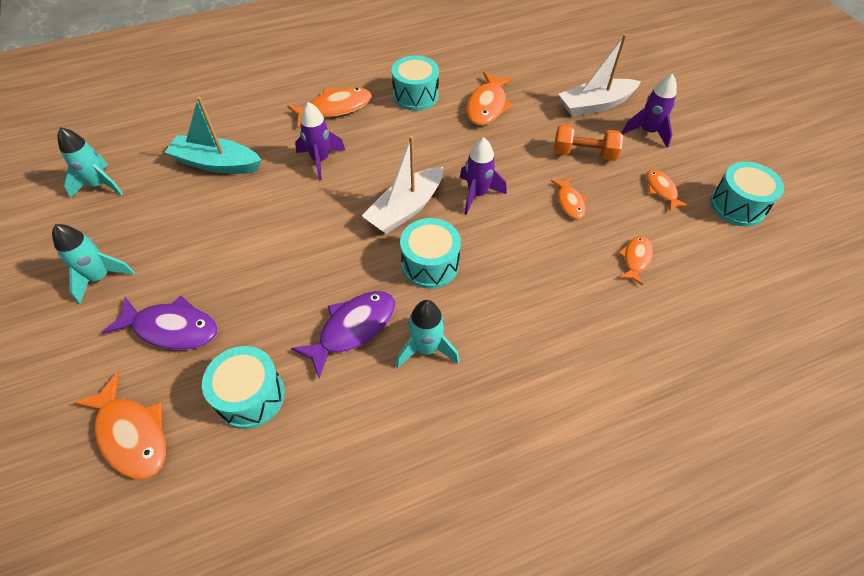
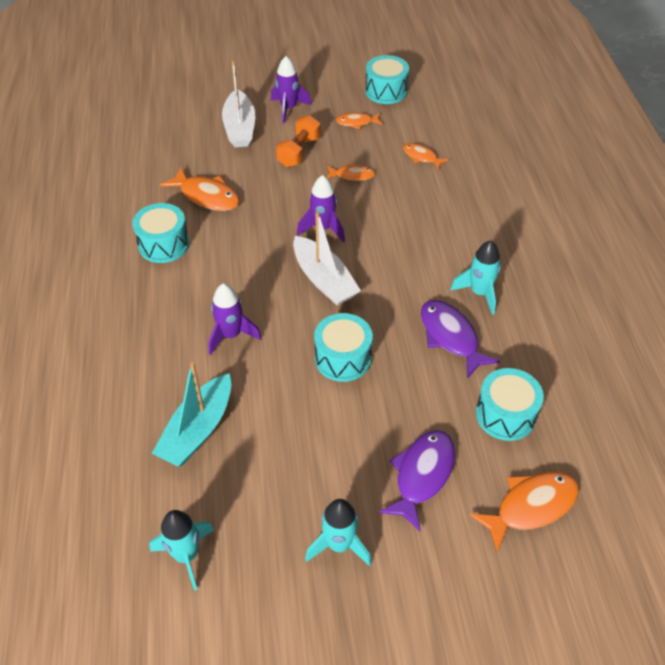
camera: 75 degrees left, 5 degrees down
orange fish [287,87,372,127] -> none
turquoise drum [400,218,461,288] -> turquoise drum moved to [314,313,373,382]

